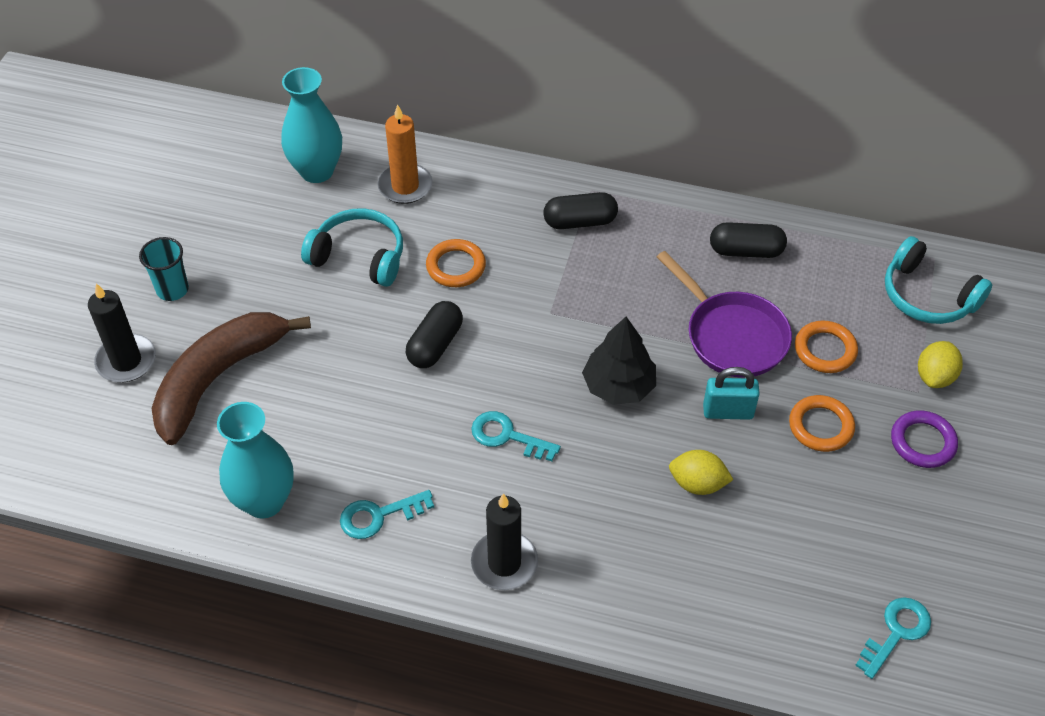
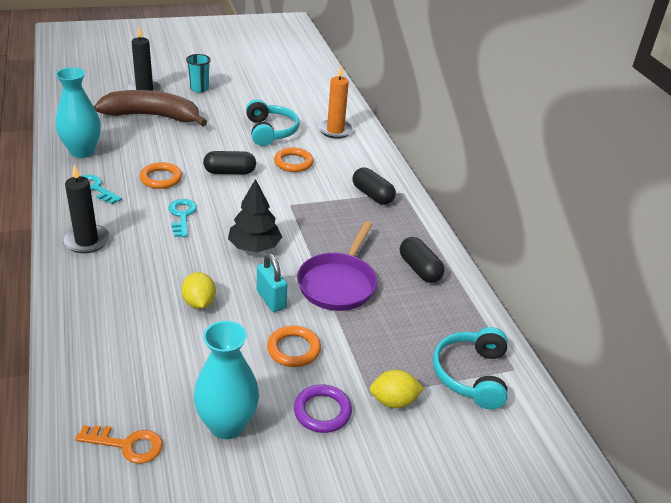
camera: 55 degrees right, 15 degrees down
turquoise vase [281,67,342,183] -> turquoise vase moved to [194,321,259,439]
orange ring [795,321,858,373] -> orange ring moved to [139,162,182,189]
turquoise key [855,597,931,679] -> orange key [75,425,163,464]

